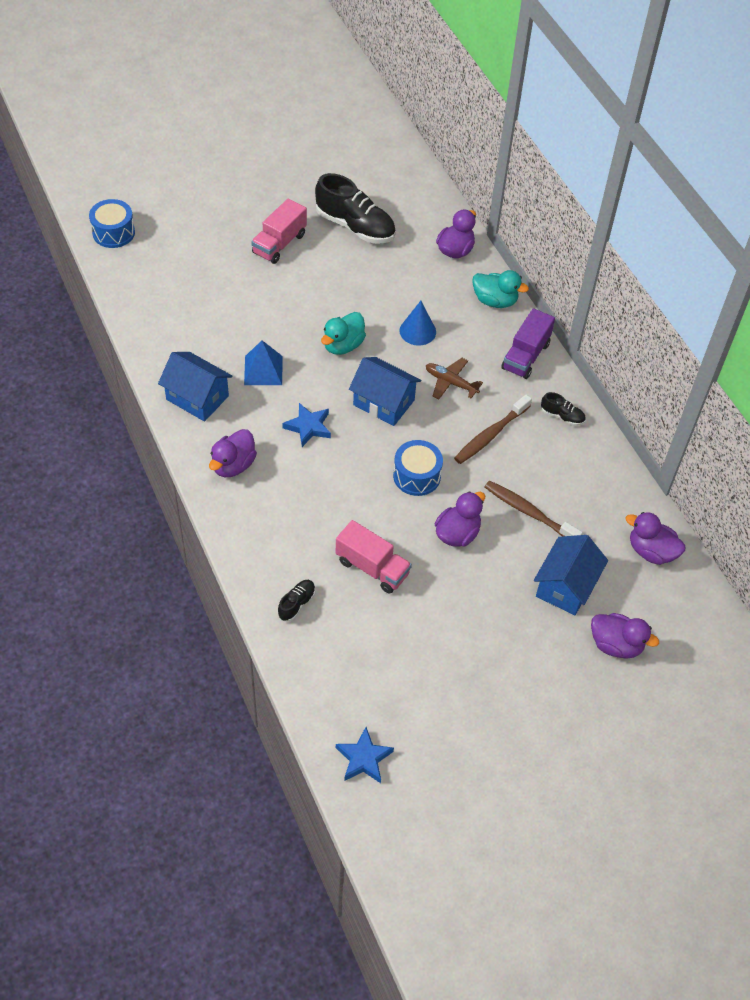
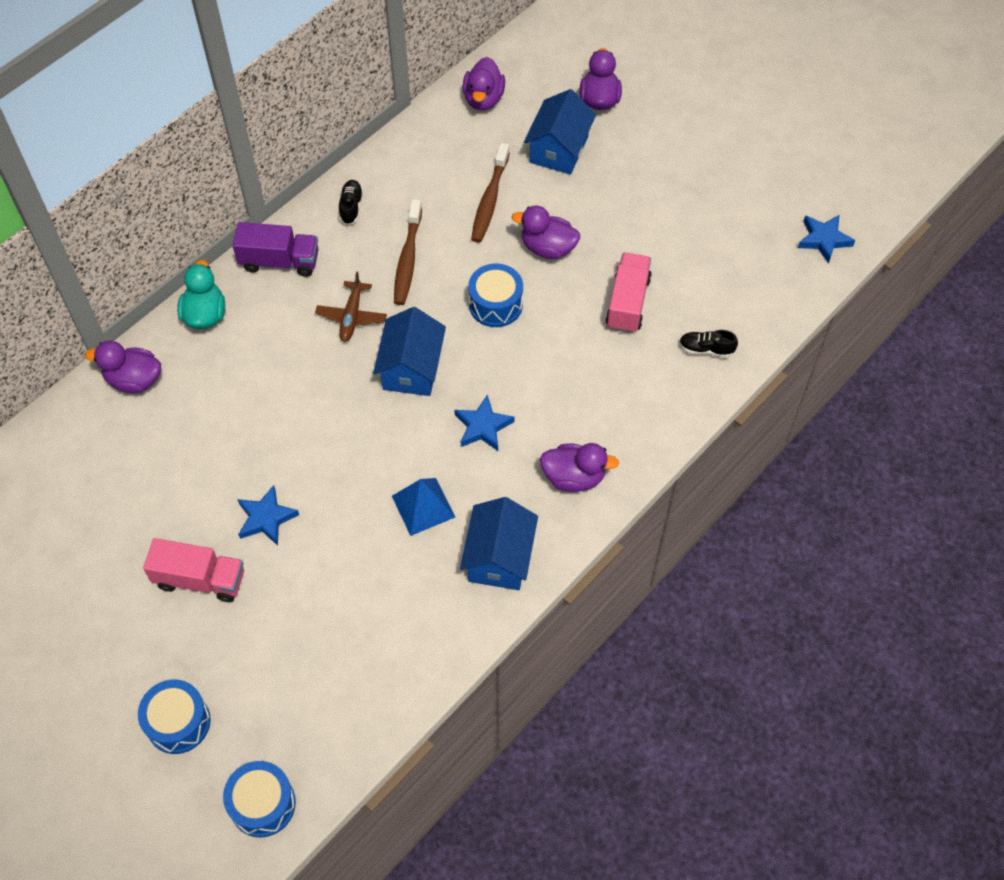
camera: 110 degrees left, 5 degrees up
black shoe [315,173,396,244] -> none
turquoise duck [321,312,366,355] -> none
blue cone [400,301,436,346] -> none
brown toothbrush [454,394,532,464] -> brown toothbrush turned 75 degrees clockwise [394,199,422,305]
blue house [534,535,608,615] -> blue house turned 75 degrees counterclockwise [524,89,596,175]
none -> blue drum [138,680,211,754]
none -> blue star [237,485,299,545]

